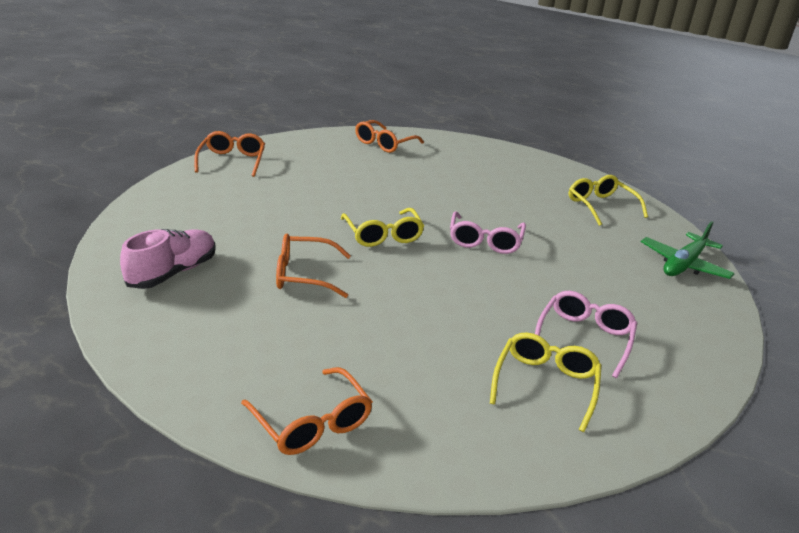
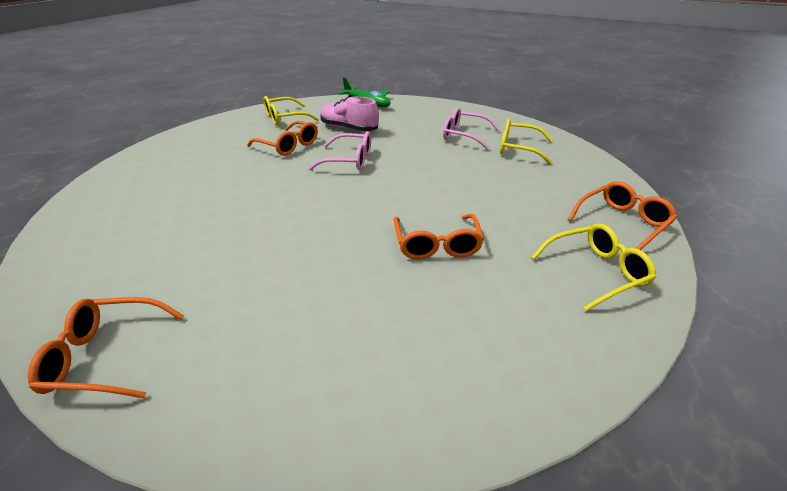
camera: 90 degrees left, 5 degrees up
pink shoe [120,229,216,289] -> pink shoe moved to [320,97,379,131]
yellow glasses [341,208,424,247] -> yellow glasses moved to [531,223,656,311]
orange glasses [355,120,424,153] -> orange glasses moved to [247,121,318,156]

